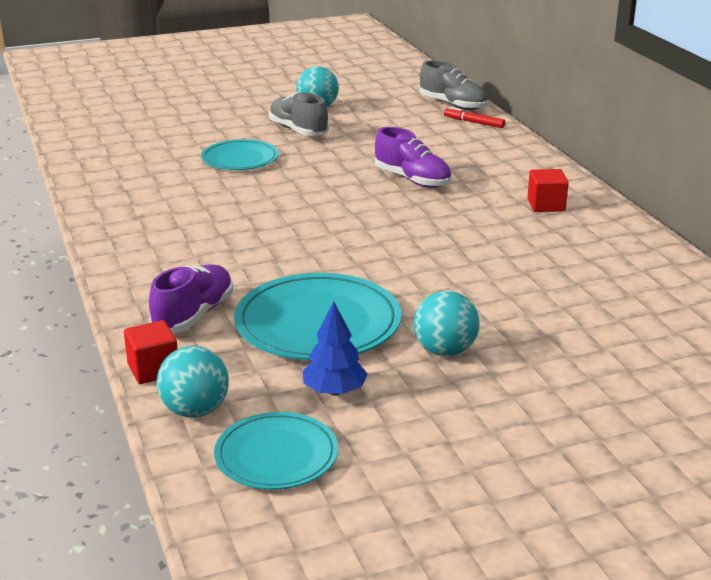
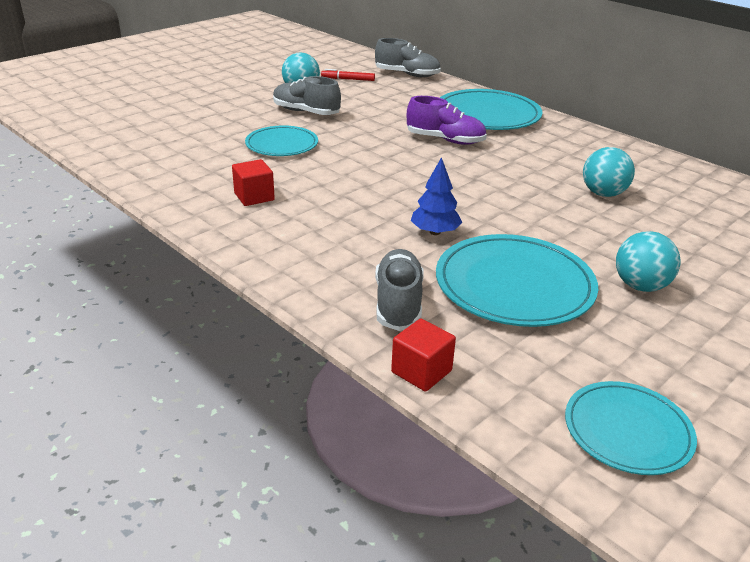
camera: 25 degrees left, 5 degrees up
purple shoe [149,264,233,333] -> grey shoe [375,249,424,331]
turquoise ball [157,346,229,418] -> turquoise ball moved to [583,147,635,197]
blue tree [303,301,368,396] -> blue tree moved to [411,157,462,235]
red marker [444,107,505,128] -> red marker moved to [321,69,375,81]
red cube [527,169,569,212] -> red cube moved to [232,159,275,206]
none -> turquoise plate [440,89,542,130]

